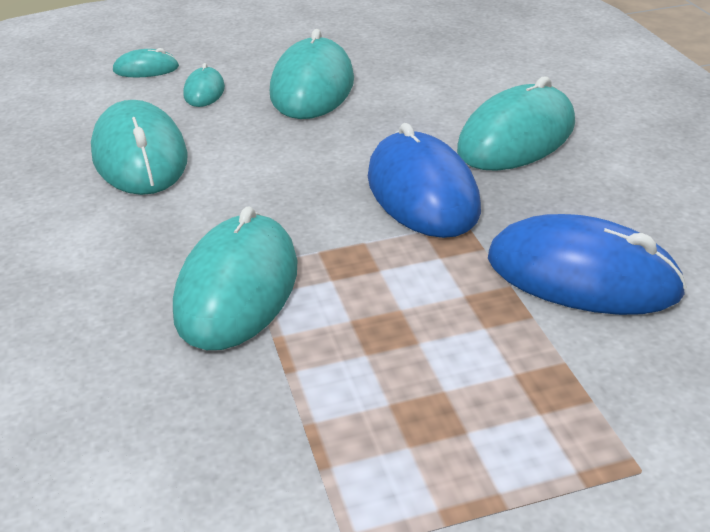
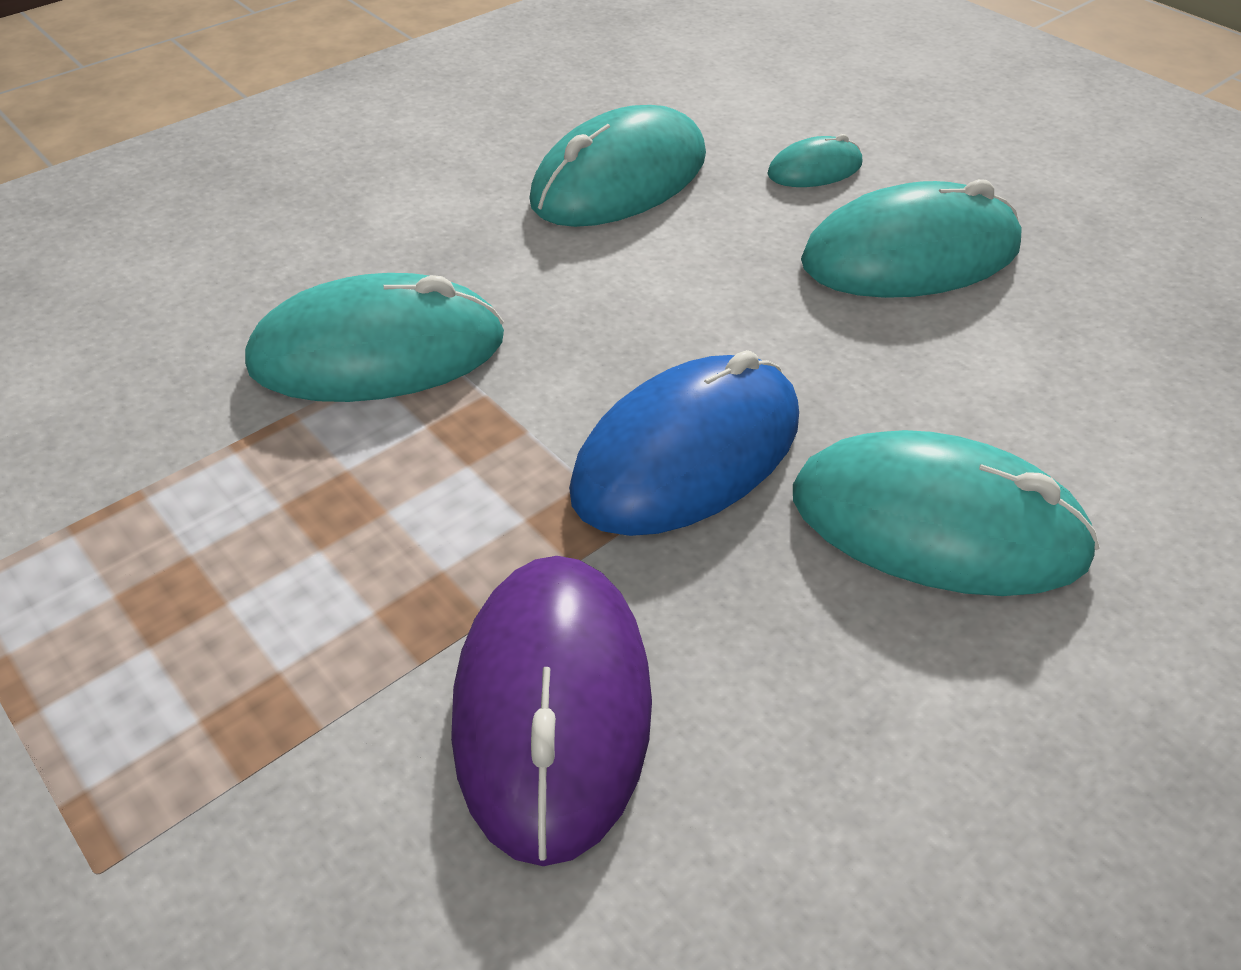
camera: 65 degrees right, 10 degrees up
turquoise mouse [113,48,179,77] -> none
blue mouse [488,214,687,315] -> purple mouse [451,556,652,866]

